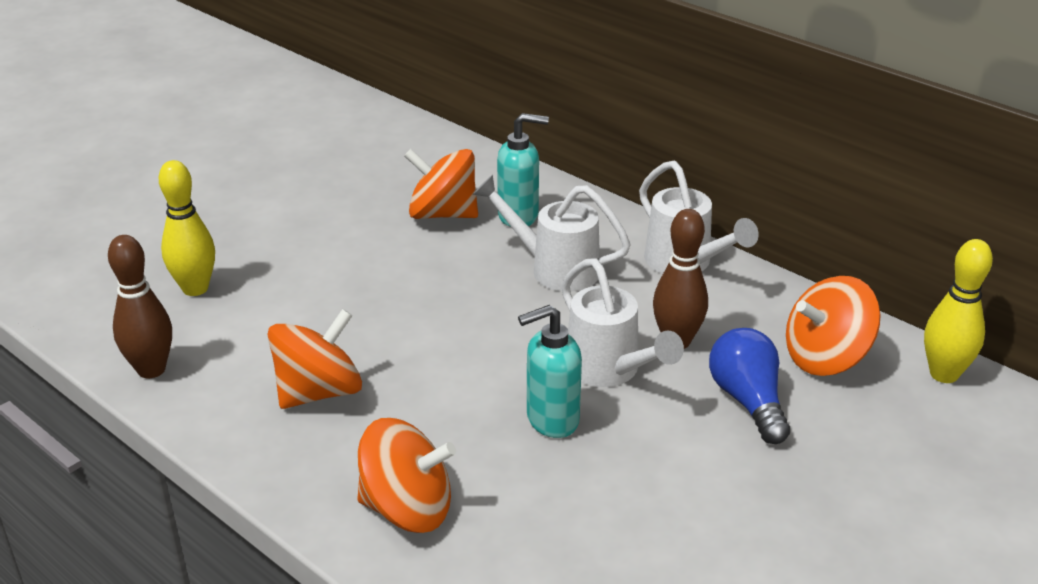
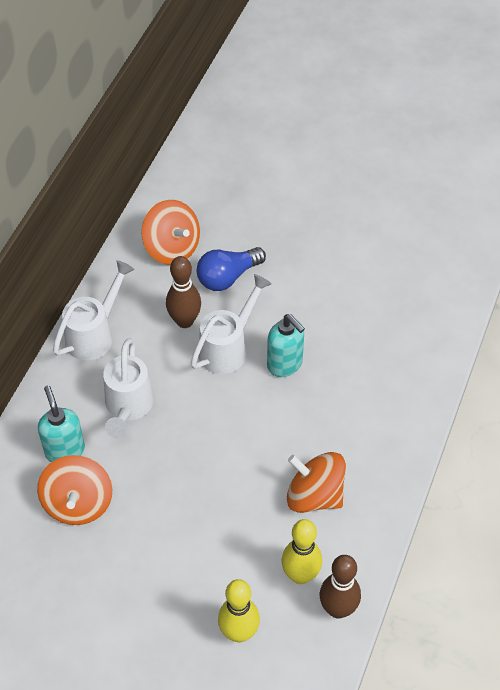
camera: 110 degrees left, 20 degrees up
orange spinning top [357,418,456,533] -> none
yellow bowling pin [924,239,993,383] -> yellow bowling pin moved to [282,519,322,584]

